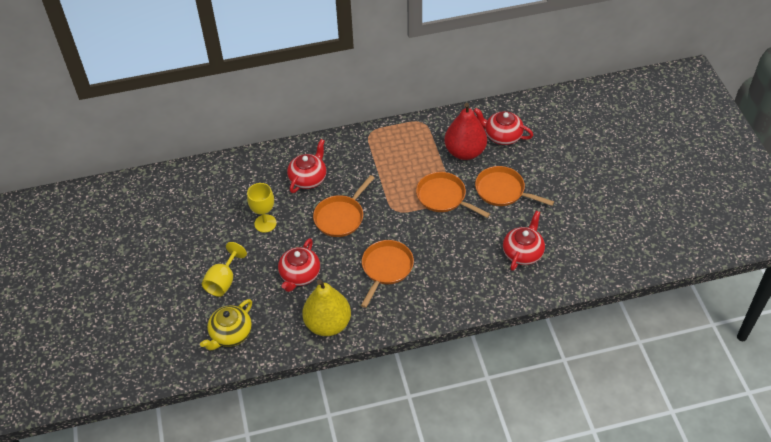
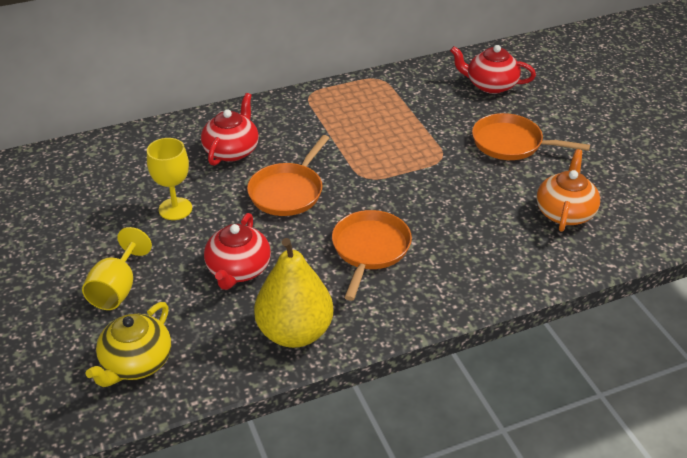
camera: 10 degrees left, 10 degrees down
orange pan [416,172,490,218] -> none
red pear [444,103,487,160] -> none
red teapot [503,211,545,271] -> orange teapot [537,149,600,232]

